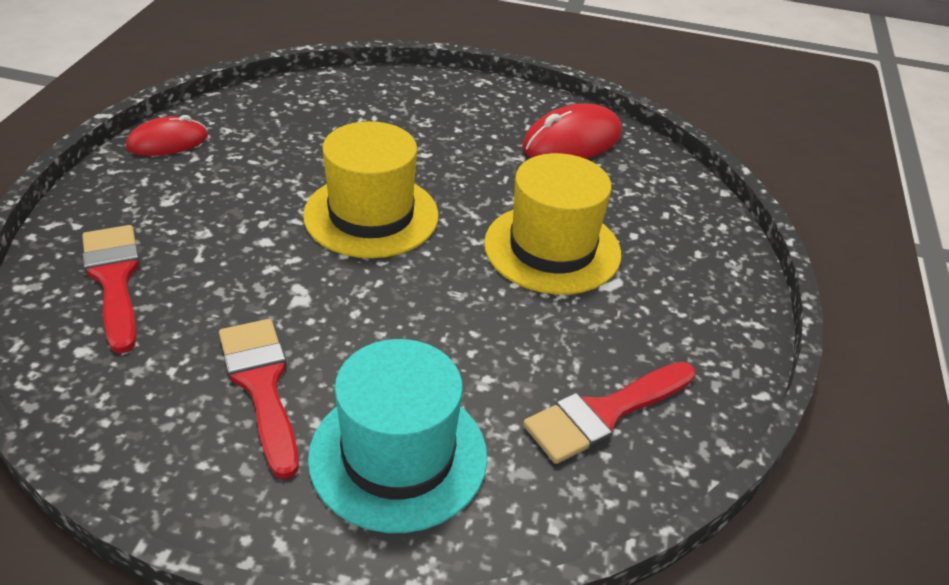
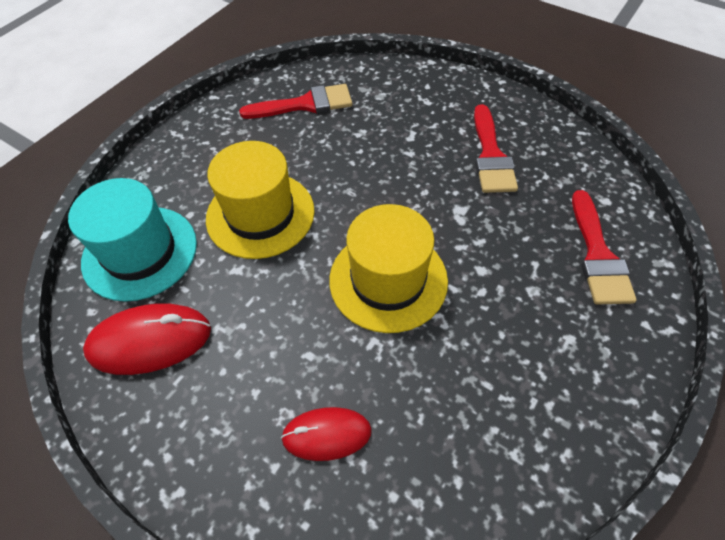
camera: 155 degrees left, 15 degrees up
red mouse [126,115,208,156] -> red mouse moved to [281,407,372,461]
turquoise hat [308,339,487,533] -> turquoise hat moved to [68,178,197,302]

